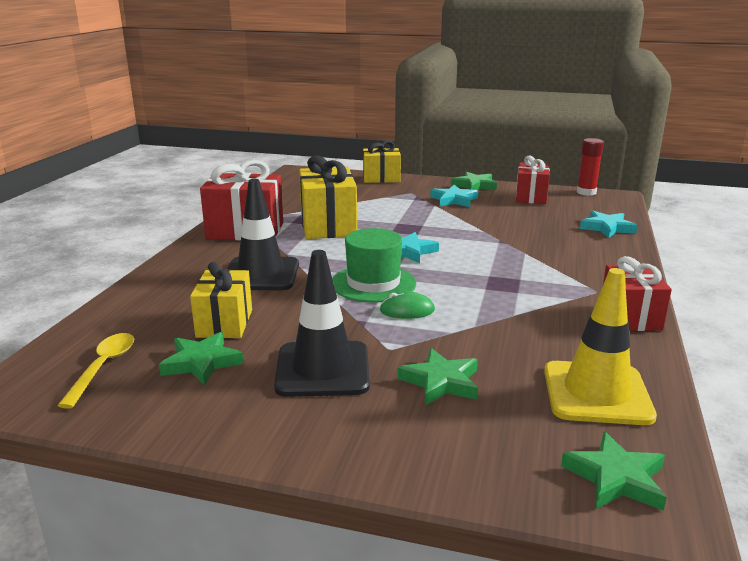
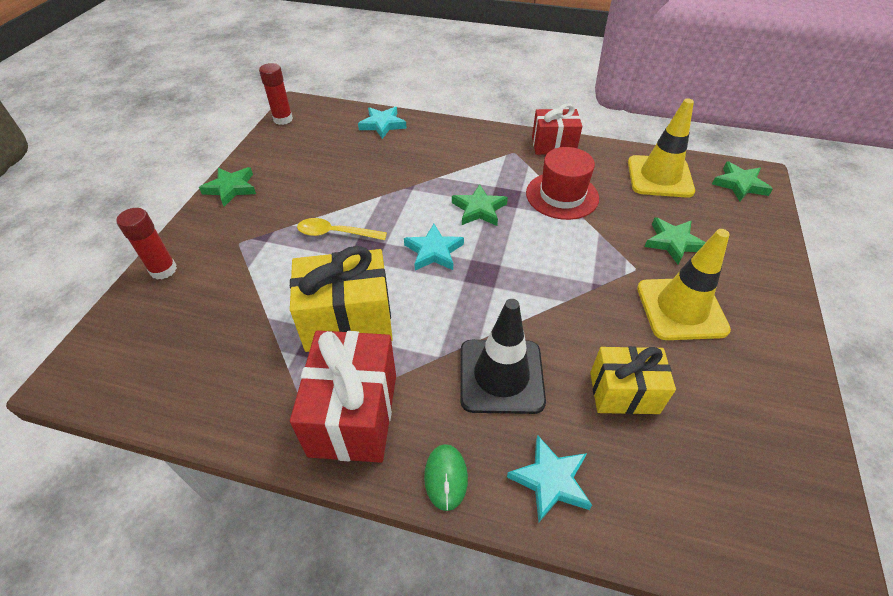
camera: 90 degrees left, 25 degrees up
yellow spoon [57,333,134,409] -> yellow spoon moved to [297,218,387,240]
green star [159,332,244,385] -> green star moved to [452,184,508,226]
black traffic cone [274,250,370,397] -> yellow traffic cone [637,229,731,340]
green hat [332,228,416,303] -> none
yellow gift [363,141,401,183] -> red glue stick [116,208,177,280]
green mouse [380,292,435,319] -> green mouse moved to [424,444,468,511]
turquoise star [430,185,478,207] -> turquoise star moved to [507,435,592,522]
red gift [516,156,550,204] -> none
none -> red hat [526,147,599,220]

